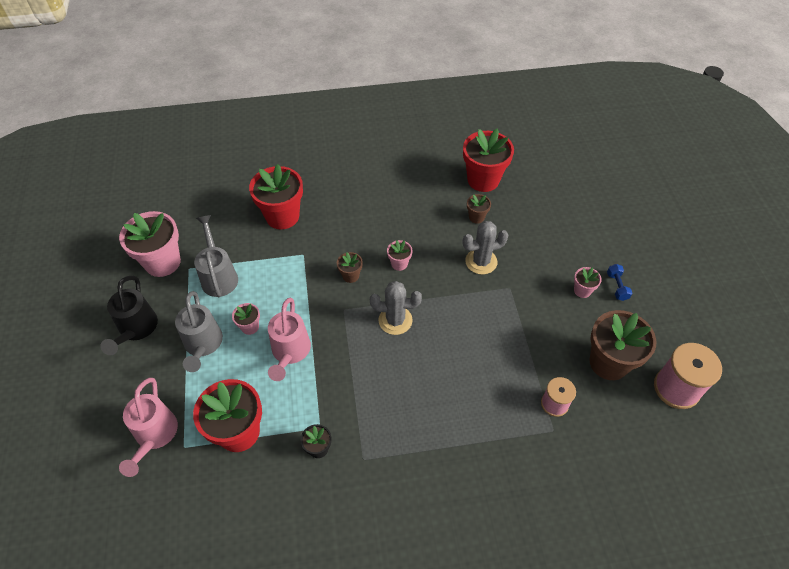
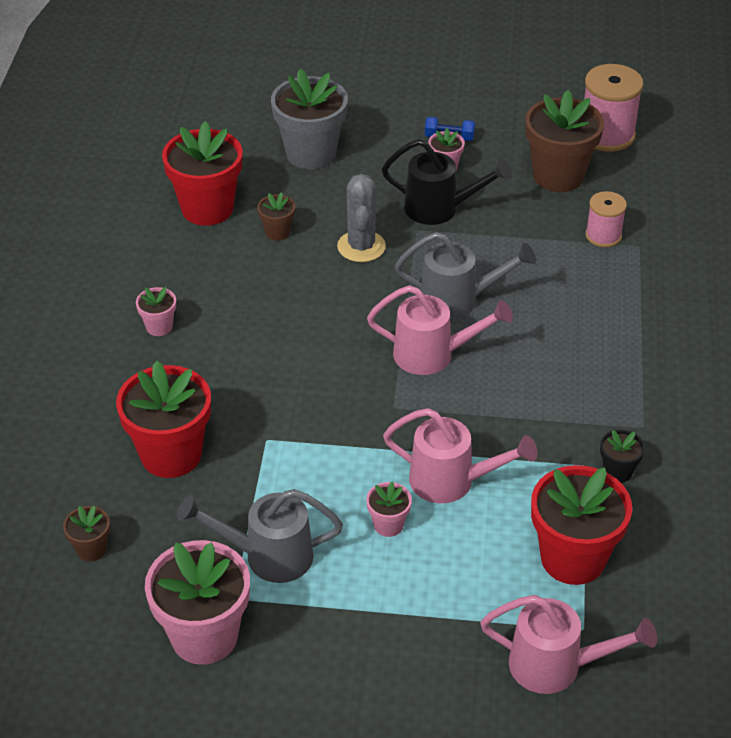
camera: 75 degrees left, 10 degrees down
black watering can [100,276,158,355] -> black watering can moved to [382,139,512,225]
grey watering can [175,291,223,372] -> grey watering can moved to [395,232,536,319]
brown flower pot [337,252,363,283] -> brown flower pot moved to [63,506,110,562]
grey cactus [370,281,422,335] -> pink watering can [367,285,513,375]
pink flower pot [387,240,412,271] -> pink flower pot moved to [136,287,176,336]
none -> grey flower pot [271,69,348,169]

